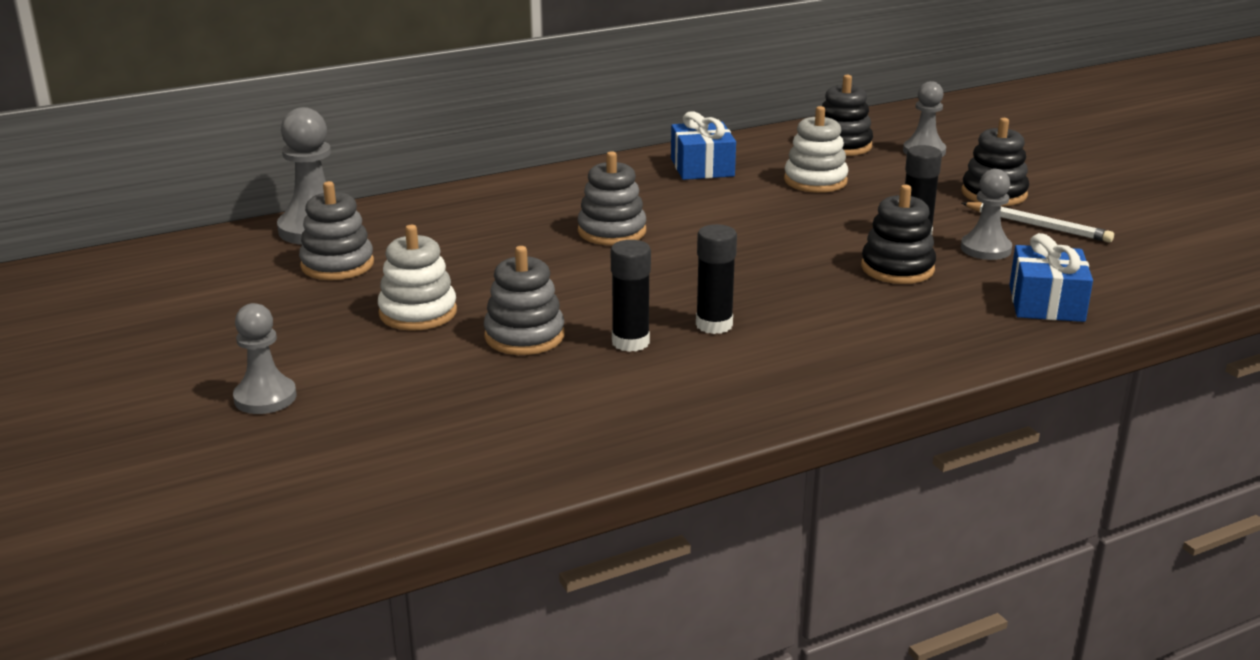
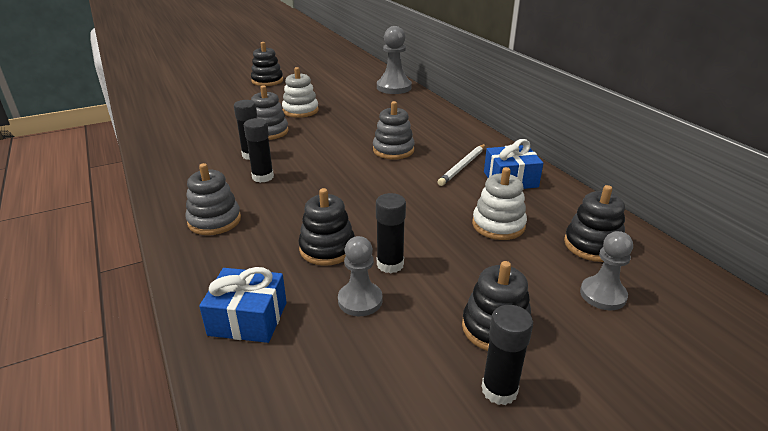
camera: 90 degrees right, 5 degrees up
grey pawn [233,303,296,414] -> none
grey stacking toy [299,181,374,280] -> grey stacking toy moved to [185,163,241,235]
white pencil [962,202,1114,242] -> white pencil moved to [437,144,485,186]
none -> black stacking toy [251,42,283,86]
none -> black glue stick [481,305,533,405]

